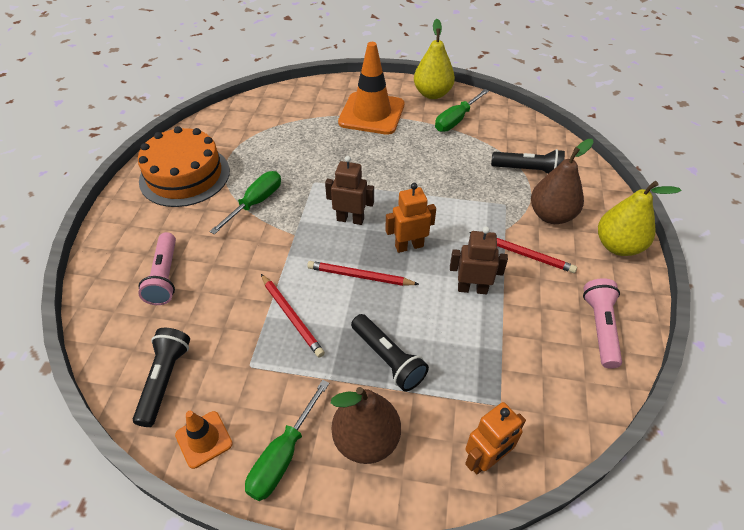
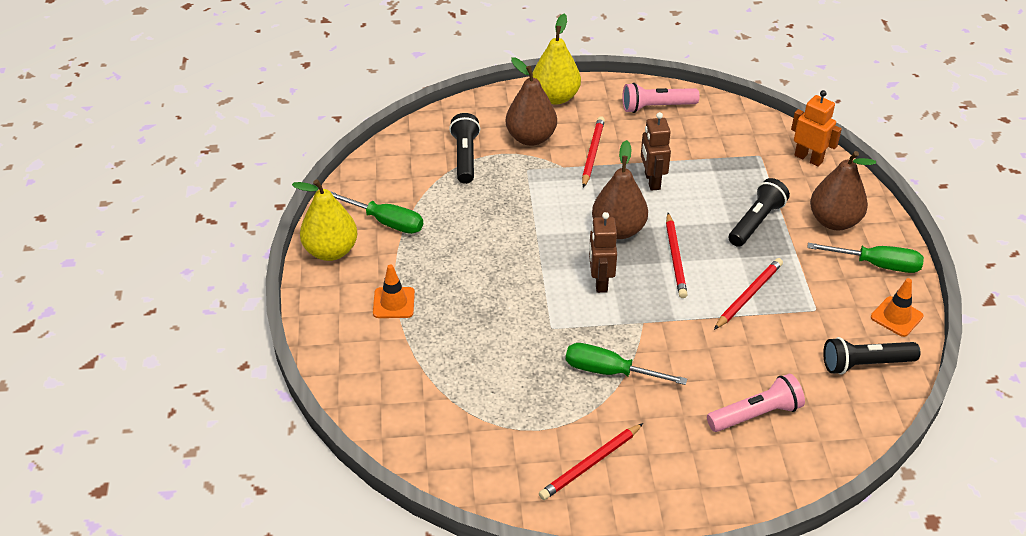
camera: 105 degrees left, 5 degrees down
orange cake [138,126,230,207] -> red pencil [539,423,643,500]
orange traffic cone [338,42,404,135] -> orange traffic cone [373,264,415,318], size x0.49
orange robot [385,183,436,253] -> brown pear [592,140,648,239]

